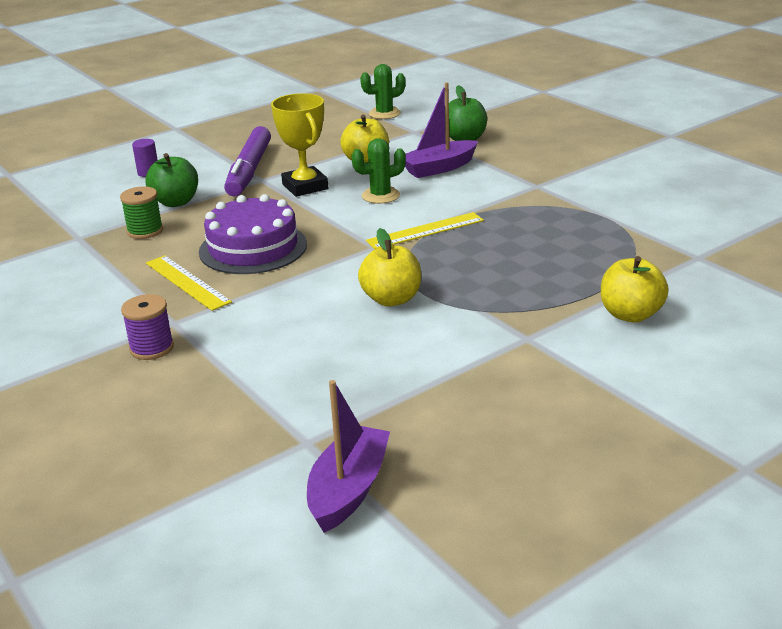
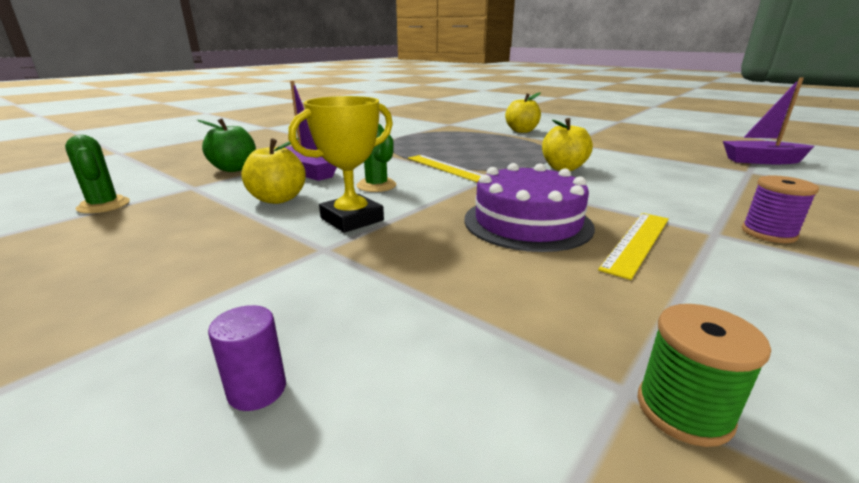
camera: 105 degrees left, 5 degrees down
green spool [120,186,163,239] -> green spool moved to [637,304,771,447]
green apple [145,153,198,207] -> none
purple marker [224,126,271,197] -> none

